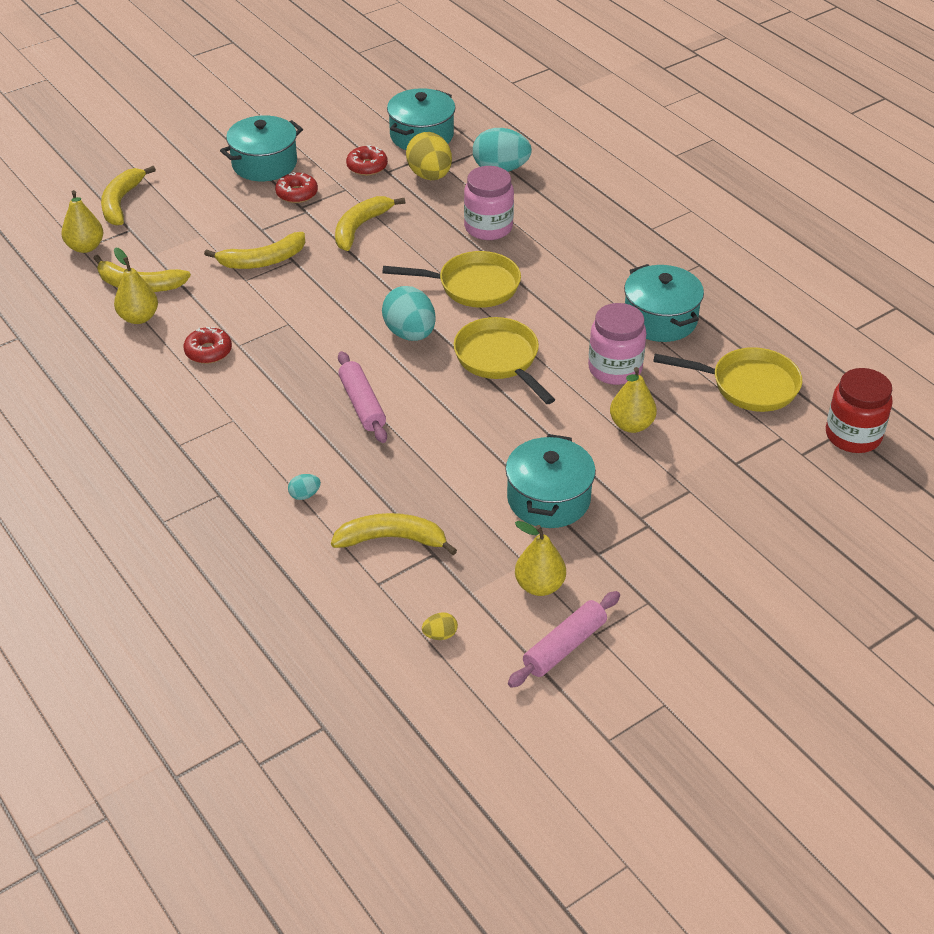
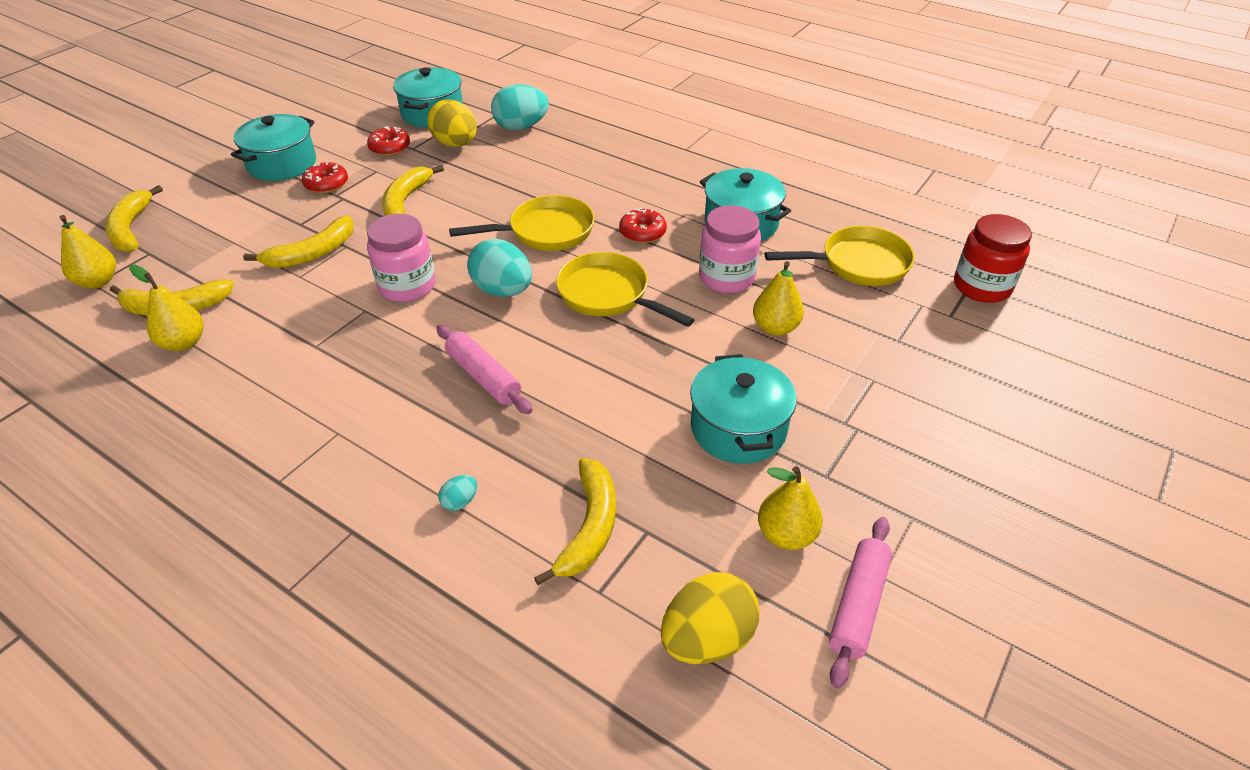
camera: 20 degrees left, 0 degrees up
red donut [184,327,232,364] -> red donut moved to [619,208,667,243]
yellow banana [331,513,457,555] -> yellow banana turned 120 degrees clockwise [534,458,616,585]
yellow egg [422,612,458,640] -> yellow egg [661,572,759,664], size x2.24
pink jar [464,166,514,240] -> pink jar moved to [367,214,435,302]

